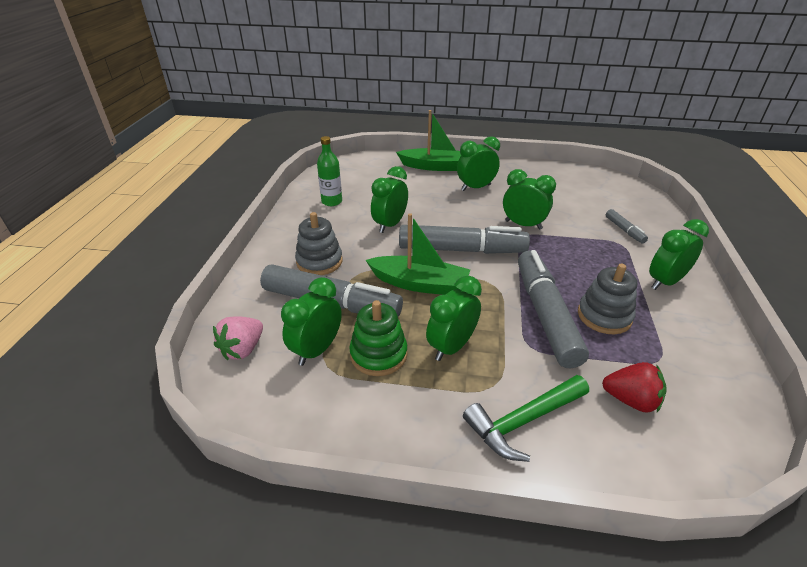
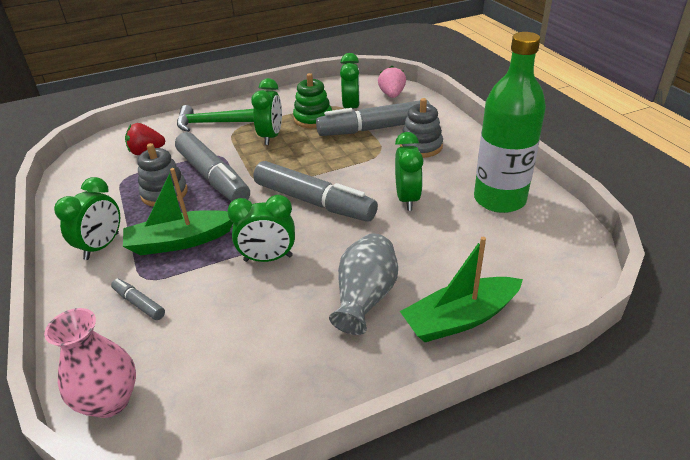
camera: 150 degrees right, 0 degrees up
green bottle [317,136,342,206] -> green bottle [474,32,546,213], size x1.97
green boat [366,213,470,295] -> green boat moved to [123,168,233,256]
grey marker [399,225,530,254] -> grey marker turned 120 degrees counterclockwise [253,161,378,222]
green clock [457,136,500,191] -> grey vase [329,233,398,335]
green hammer [463,375,589,462] -> green hammer turned 120 degrees counterclockwise [177,105,254,132]
none -> pink vase [44,308,136,418]

